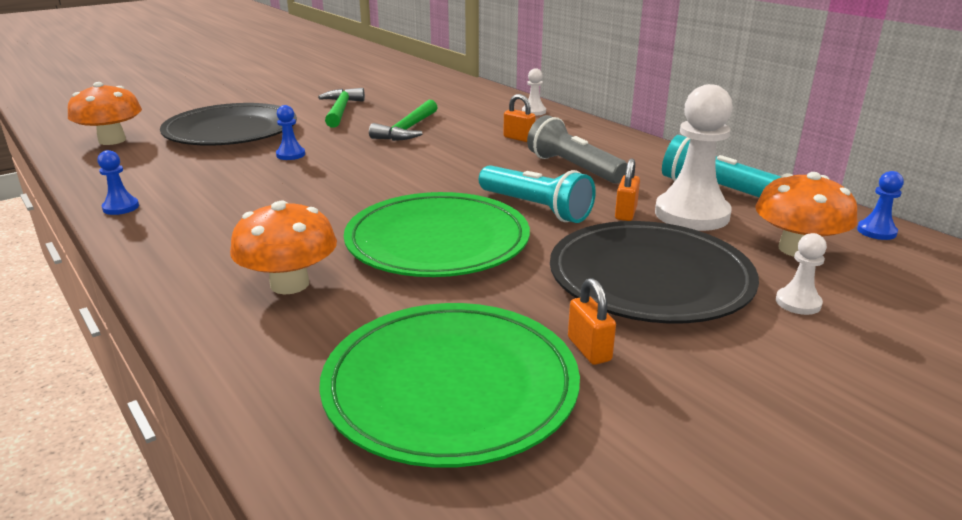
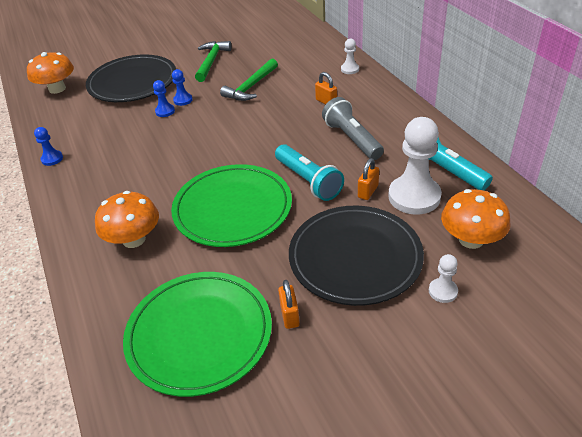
camera: 15 degrees right, 15 degrees up
blue pawn [857,171,904,240] -> blue pawn moved to [172,69,193,106]

